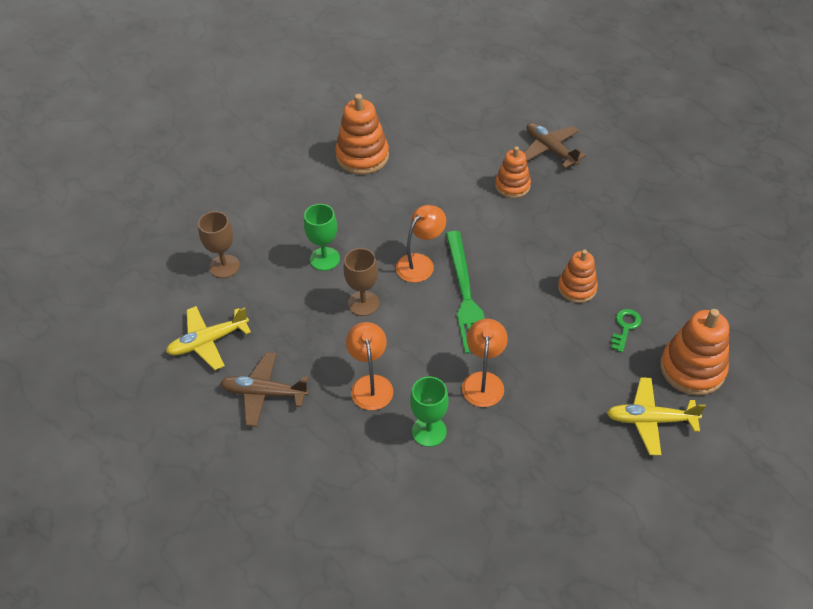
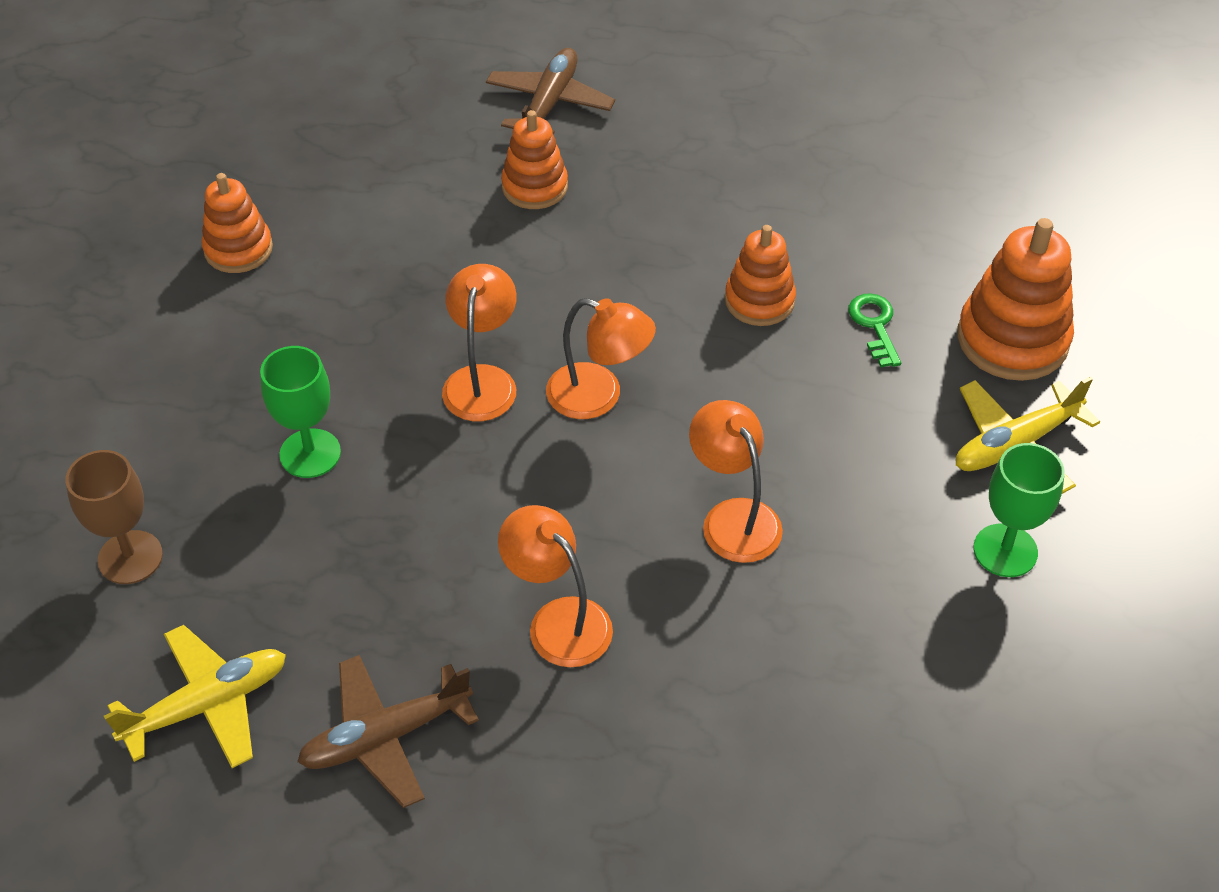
camera: 35 degrees left, 0 degrees up
yellow plane [166,306,251,370] -> yellow plane turned 150 degrees counterclockwise [104,625,286,768]
orange stacking toy [335,94,389,175] -> orange stacking toy [202,173,273,273], size x0.64
brown goblet [343,248,379,316] -> none
green goblet [410,376,449,447] -> green goblet moved to [973,443,1065,577]
green fork [446,231,485,354] -> orange lamp [546,298,656,419]
brown plane [524,123,586,168] -> brown plane turned 90 degrees clockwise [486,48,615,135]

